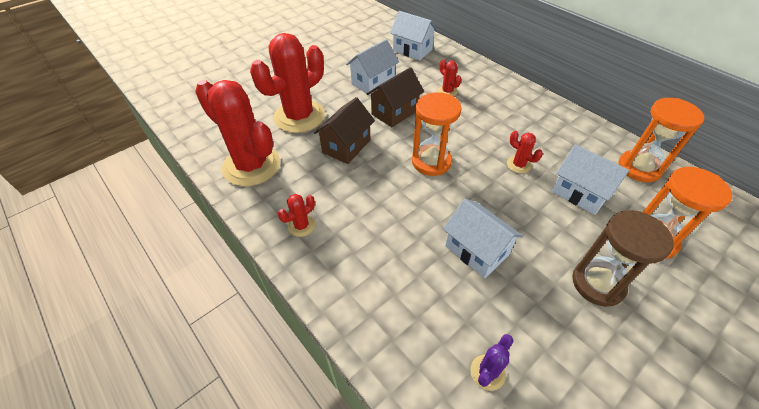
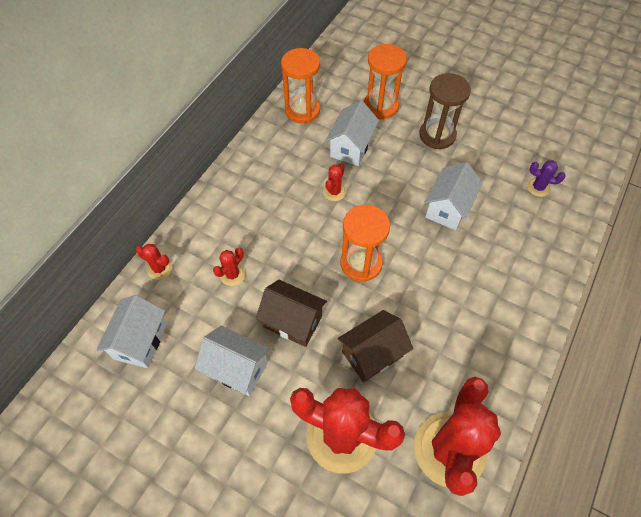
camera: 110 degrees left, 10 degrees up
red cactus [278,194,315,237] -> red cactus moved to [136,244,172,280]
brown house [314,97,375,164] -> brown house turned 45 degrees counterclockwise [338,310,413,382]

